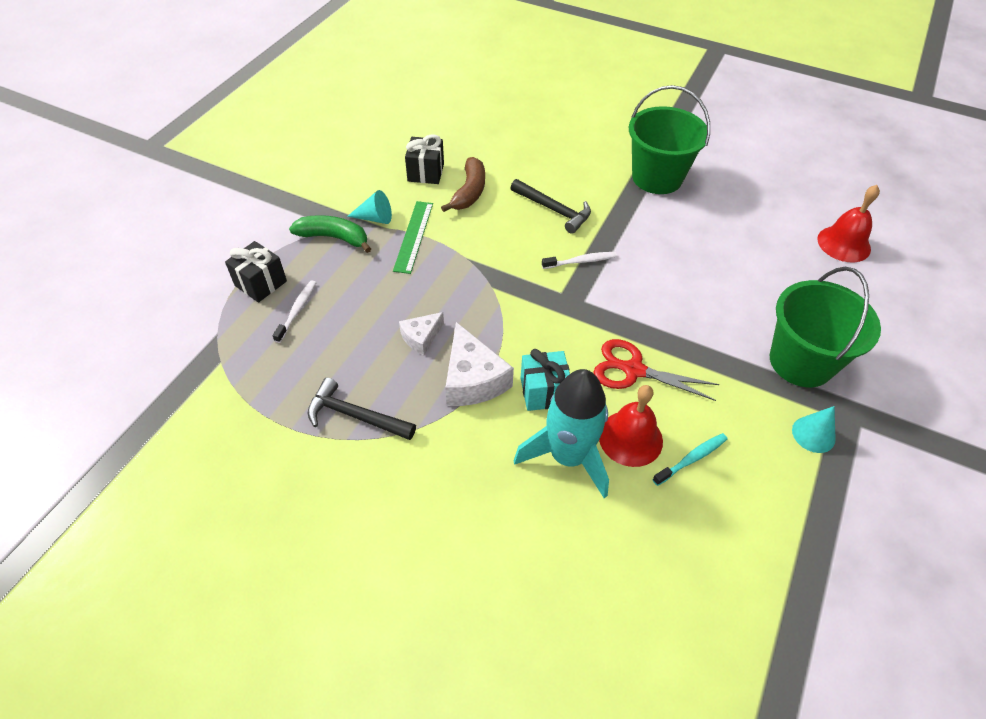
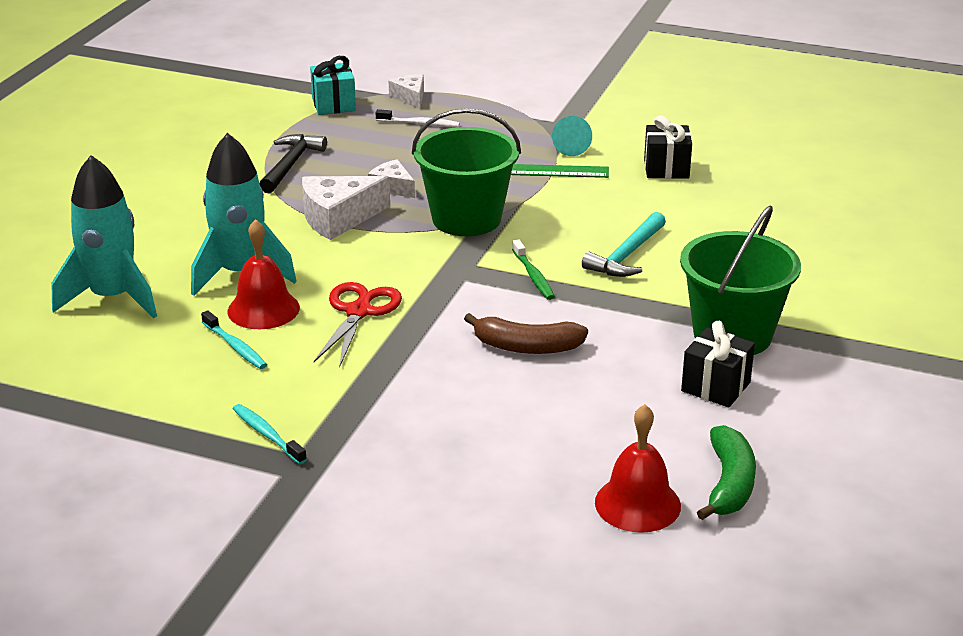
camera: 85 degrees right, 20 degrees down
black gift [225,241,287,303] -> black gift moved to [681,321,755,407]
green banana [289,215,371,253] -> green banana moved to [697,425,756,520]
brown banana [441,157,485,212] -> brown banana moved to [464,313,588,354]
black hammer [511,179,591,234] -> turquoise hammer [582,212,666,277]
turquoise gift [521,349,570,411] -> turquoise gift moved to [310,56,356,115]
white toothbrush [542,252,617,269] -> green toothbrush [512,239,555,300]
green bucket [770,267,881,387] -> green bucket moved to [412,108,521,236]
turquoise cone [792,406,836,453] -> turquoise toothbrush [233,404,307,464]
none -> turquoise rocket [51,155,157,319]
none -> white cheese [388,74,424,109]

